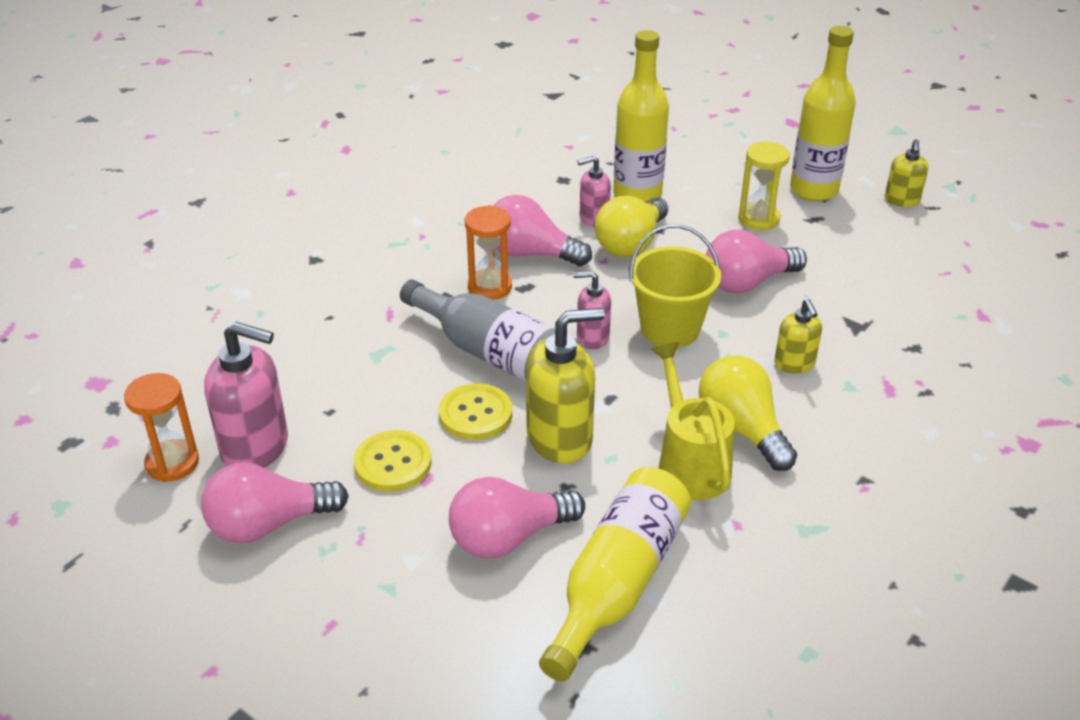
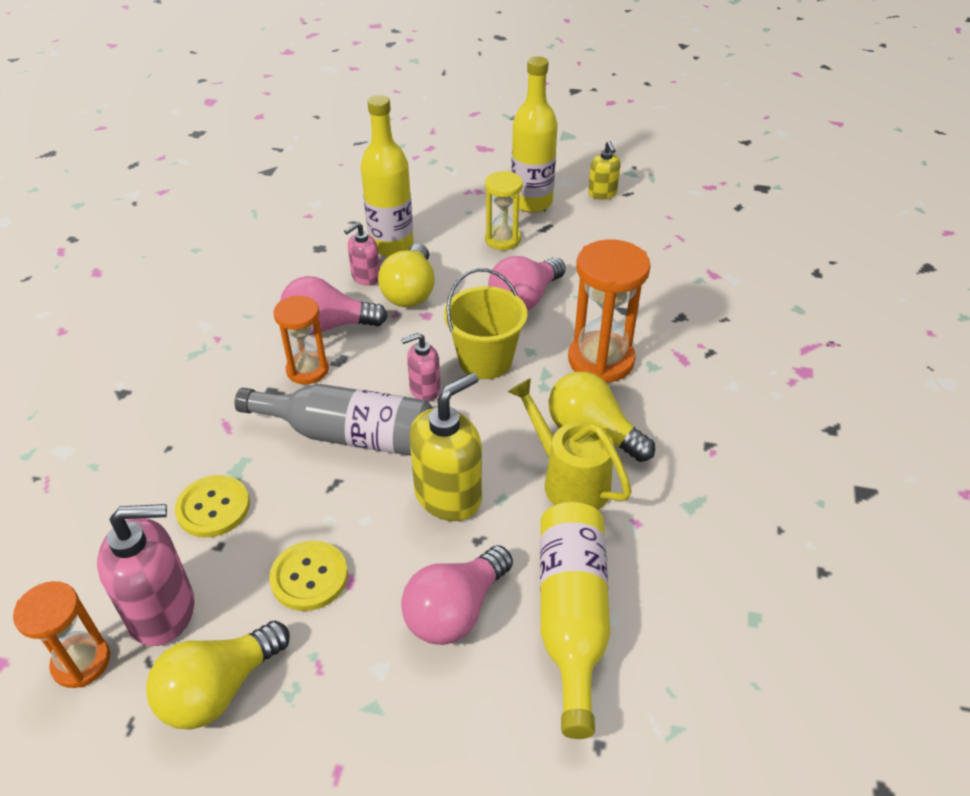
camera: 25 degrees left, 5 degrees up
pink light bulb [201,463,349,543] -> yellow light bulb [146,621,290,730]
yellow button [439,383,512,440] -> yellow button moved to [175,475,250,537]
yellow soap dispenser [774,299,822,374] -> orange hourglass [568,240,651,383]

